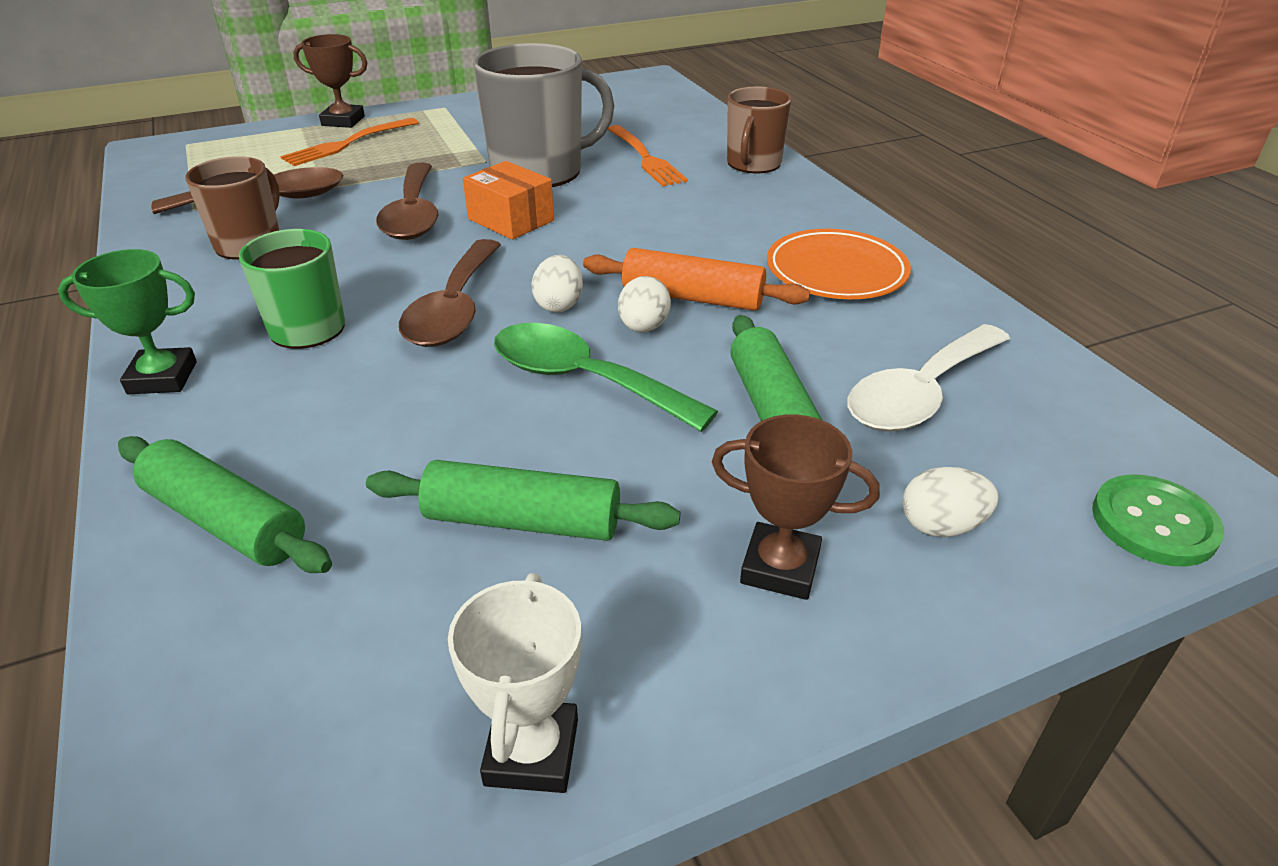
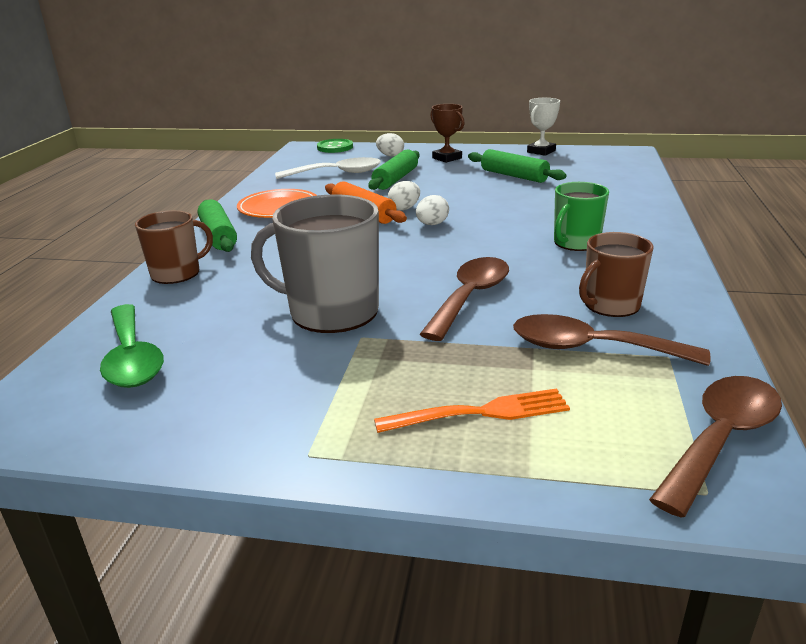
camera: 145 degrees left, 10 degrees down
green trophy [58,249,197,394] -> none
green rolling pin [118,436,332,573] -> green rolling pin moved to [198,199,237,252]
brown trophy [293,34,367,128] -> none
brown spoon [399,239,501,347] -> brown spoon moved to [649,376,782,518]
orange box [463,161,554,240] -> none
green spoon [494,323,718,432] -> green spoon moved to [100,304,164,388]
orange fork [608,125,688,187] -> none

